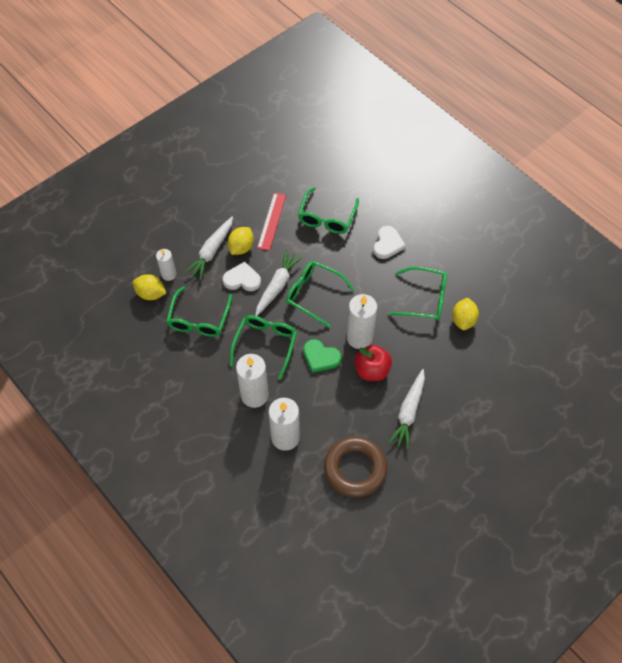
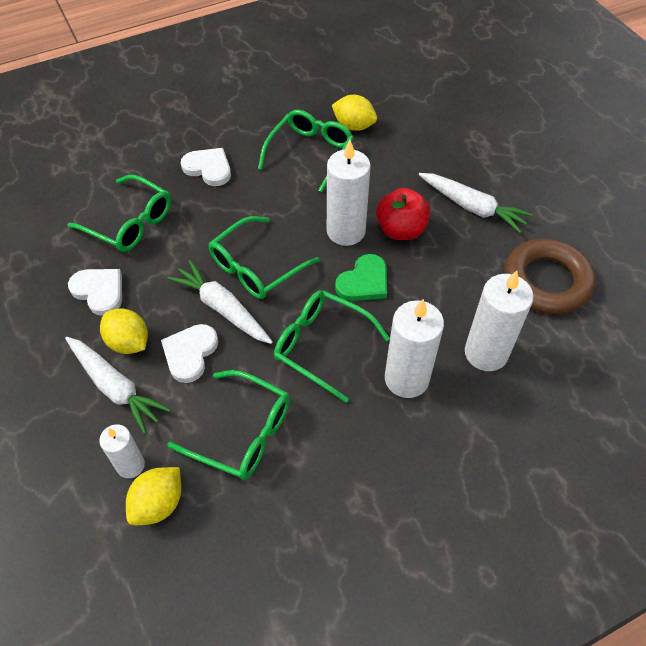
camera: 75 degrees left, 5 degrees down
red ruler [257,193,286,251] -> white heart [68,269,122,316]

